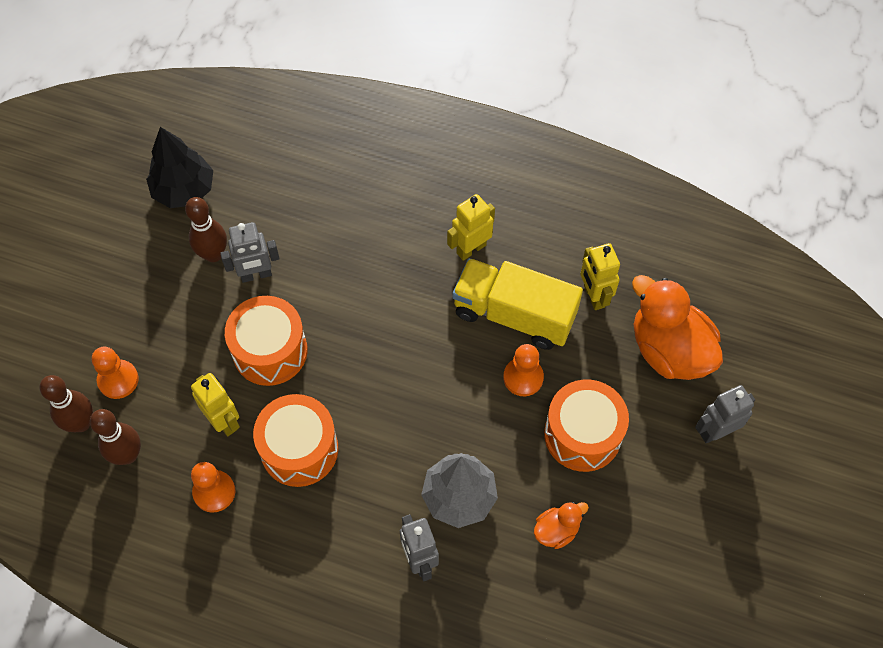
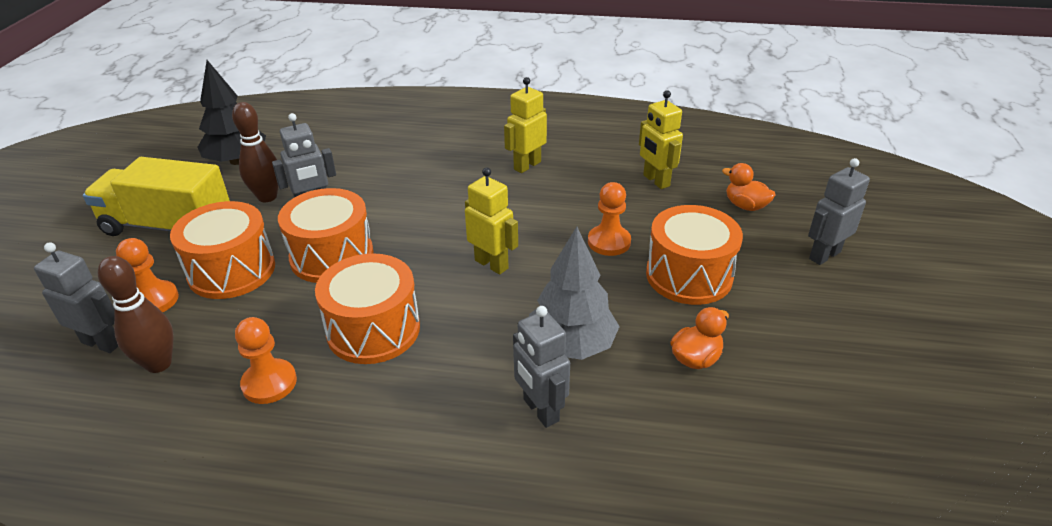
camera: 10 degrees left, 25 degrees down
brown bowling pin [40,375,93,432] -> grey robot [34,242,118,353]
yellow robot [191,373,240,436] -> yellow robot moved to [465,167,518,275]
yellow truck [452,258,583,350] -> yellow truck moved to [83,157,230,236]
orange duck [632,275,723,380] -> orange duck [722,163,776,211], size x0.48
none -> orange drum [170,201,275,299]

